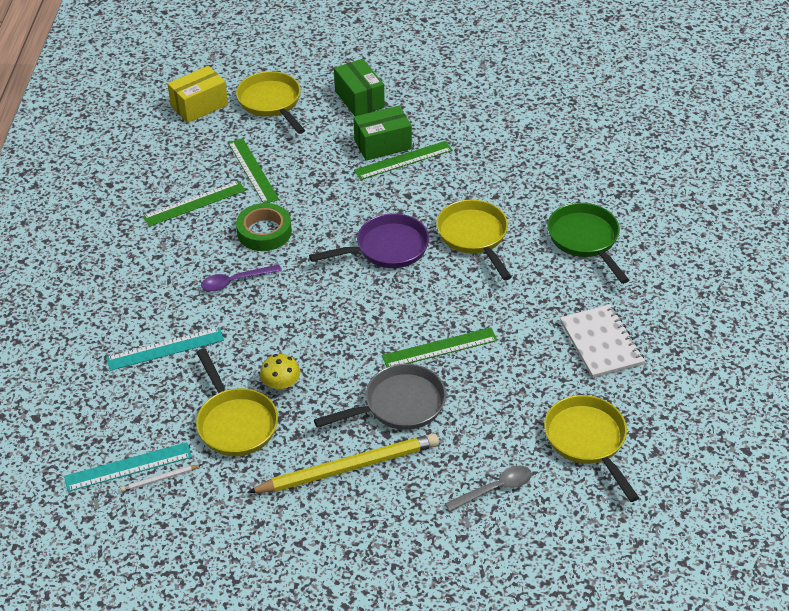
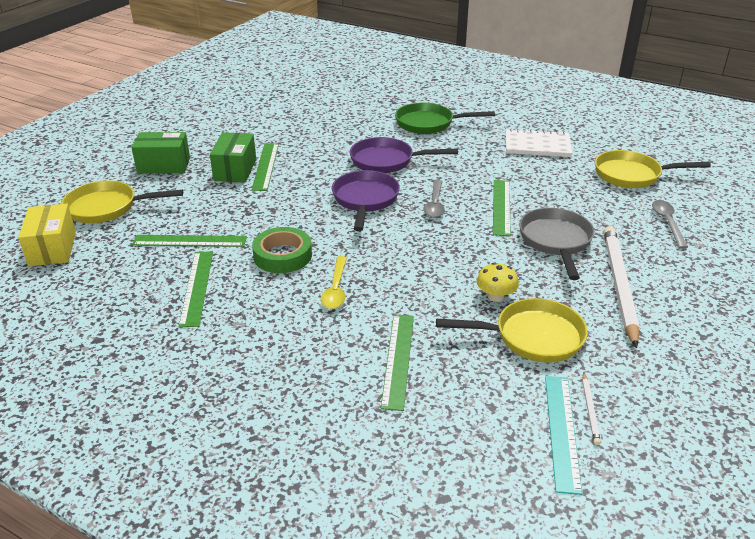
camera: 65 degrees left, 10 degrees down
turquoise ruler [106,327,224,371] -> green ruler [381,314,414,411]
purple spoon [201,264,282,291] -> yellow spoon [321,256,347,309]
yellow pencil [247,433,439,493] -> white pencil [604,226,639,348]
yellow pan [436,199,512,280] -> purple pan [350,137,458,173]
none -> grey spoon [424,179,445,218]

